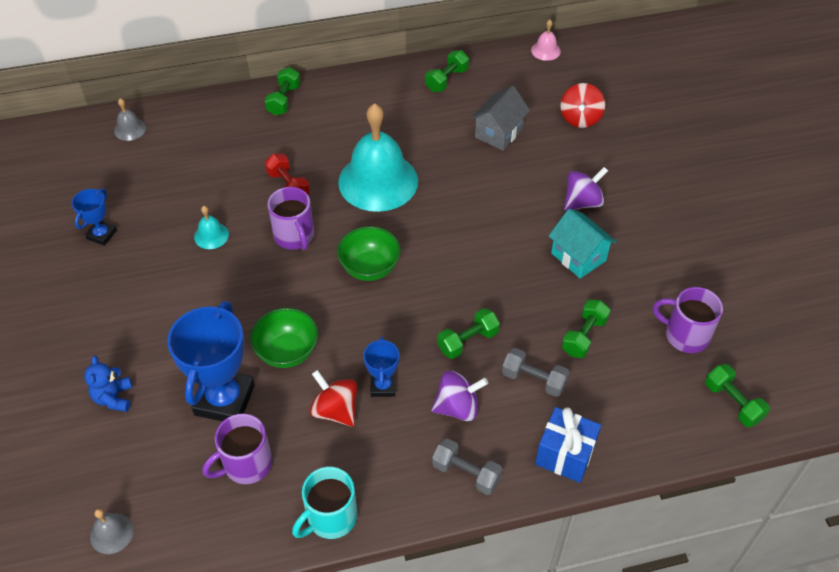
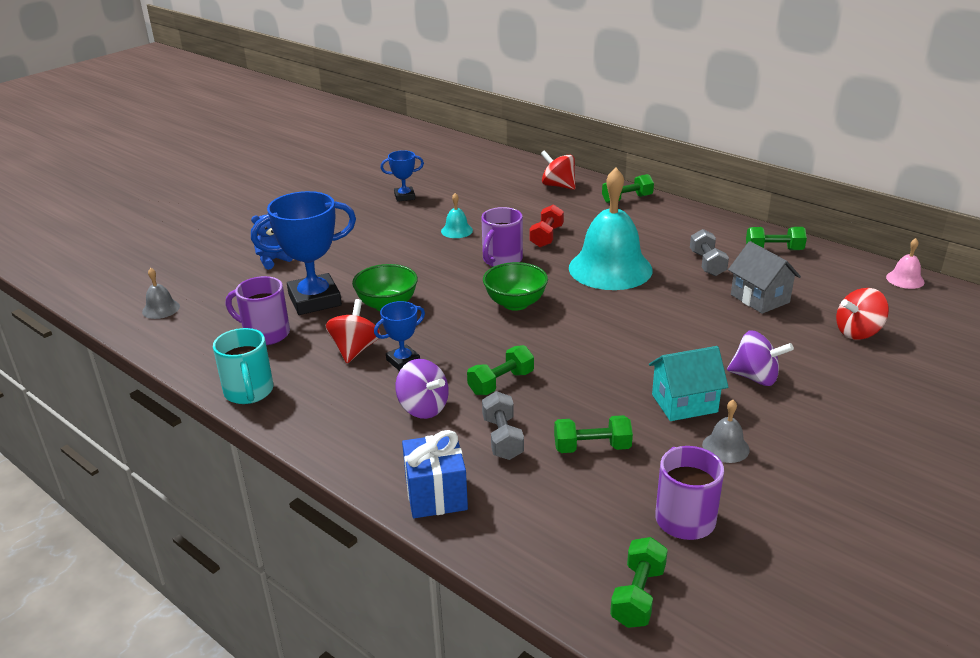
camera: 55 degrees right, 20 degrees down
grey bell [114,98,146,141] -> grey bell moved to [702,400,750,463]
turquoise mug [292,467,357,539] -> turquoise mug turned 120 degrees counterclockwise [213,328,273,404]
grey dumbbell [432,438,503,495] -> grey dumbbell moved to [690,229,729,276]
green dumbbell [437,308,500,359] -> green dumbbell turned 60 degrees counterclockwise [467,345,534,395]
grey house [471,86,530,151] -> grey house turned 60 degrees clockwise [728,241,801,314]
turquoise house [549,209,616,279] -> turquoise house turned 60 degrees clockwise [649,346,728,421]
none -> red spinning top [541,150,576,190]

